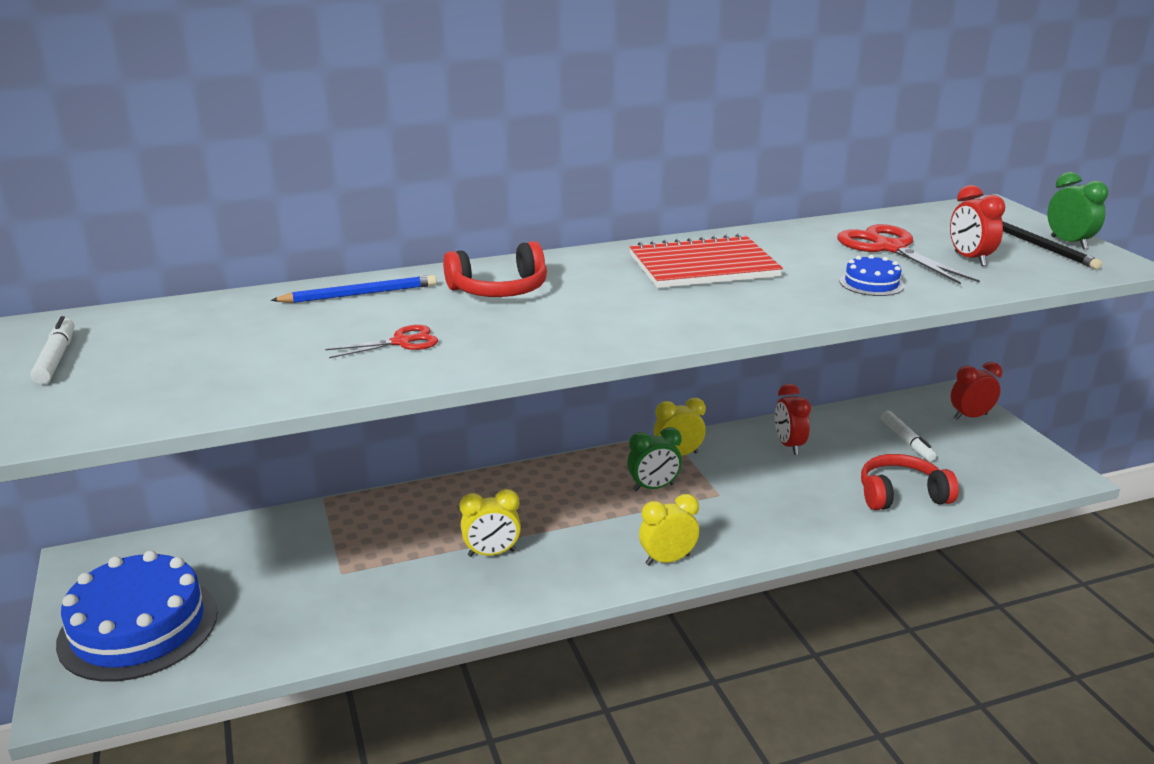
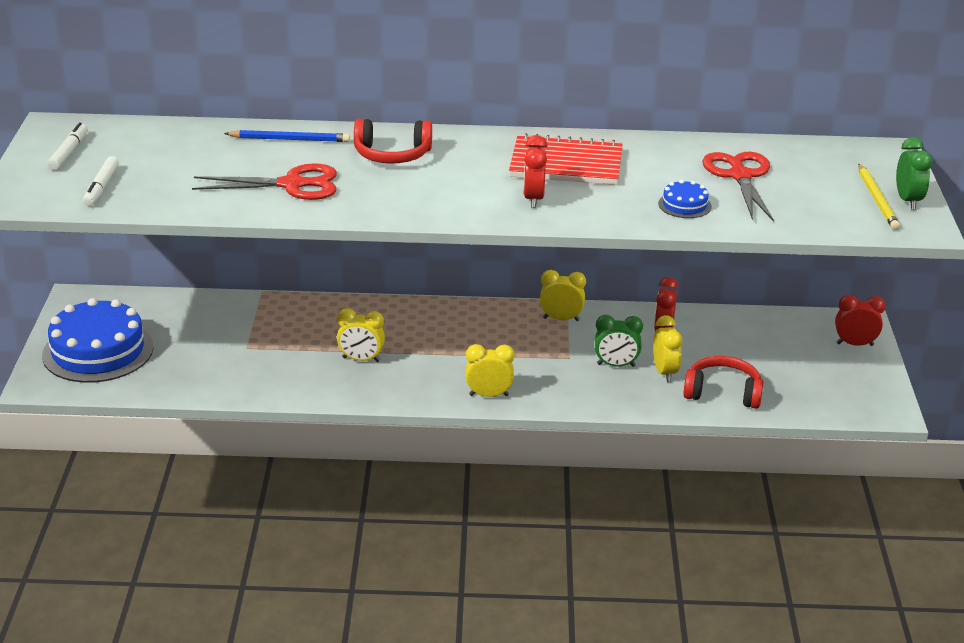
camera: 20 degrees right, 5 degrees up
red scissors [325,325,438,358] -> red scissors [192,163,337,200], size x1.79
green clock [627,427,682,492] -> green clock moved to [595,315,643,367]
white marker [881,410,937,461] -> white marker moved to [83,156,119,206]
red clock [950,185,1005,266] -> red clock moved to [524,135,548,208]
black pencil [1002,221,1102,269] -> yellow pencil [858,164,900,230]
none -> yellow clock [653,315,682,382]

